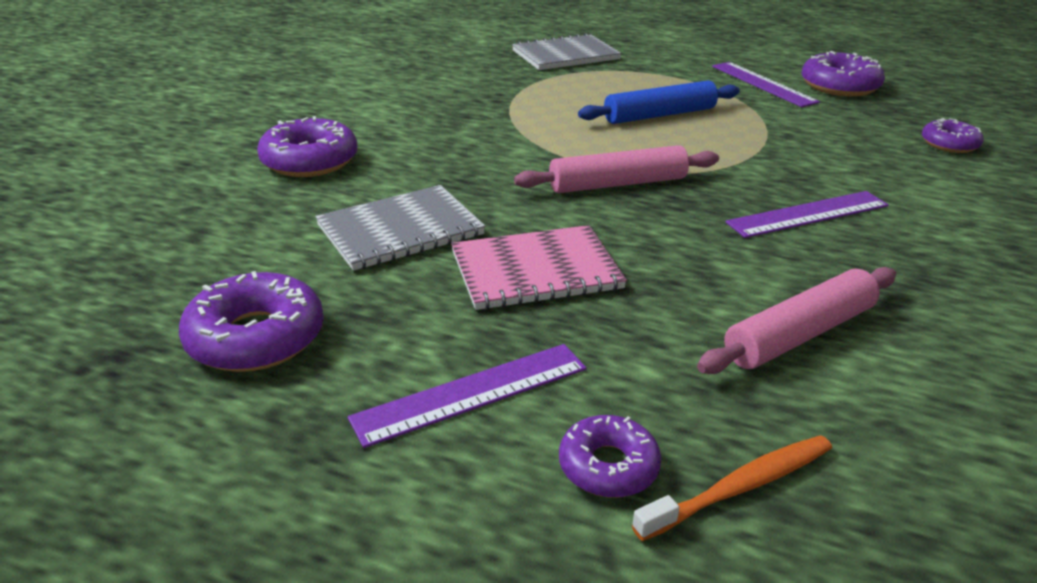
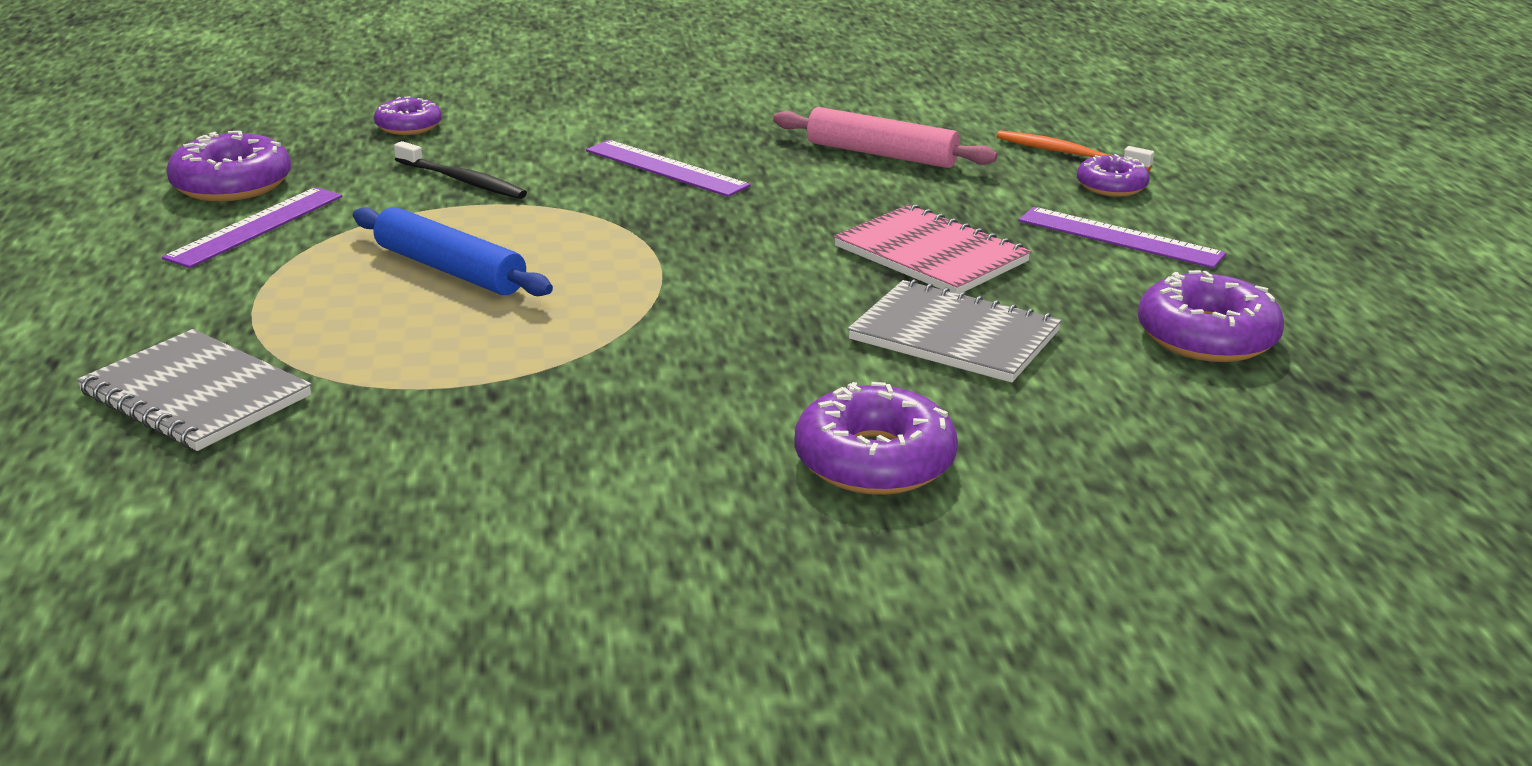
camera: 120 degrees left, 5 degrees down
pink rolling pin [514,145,719,193] -> none
none -> black toothbrush [394,141,527,199]

